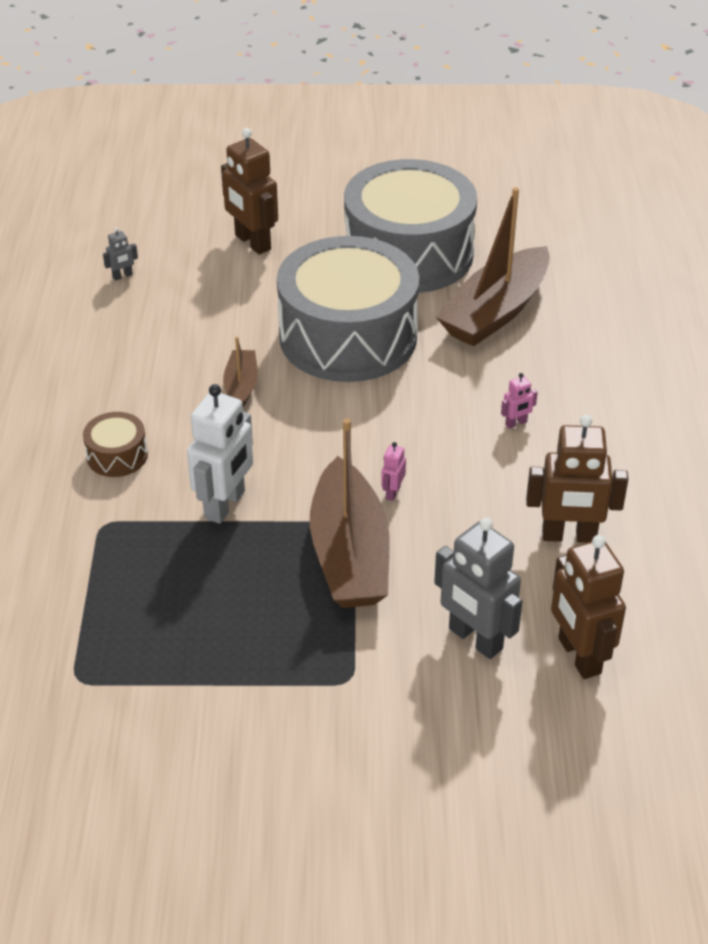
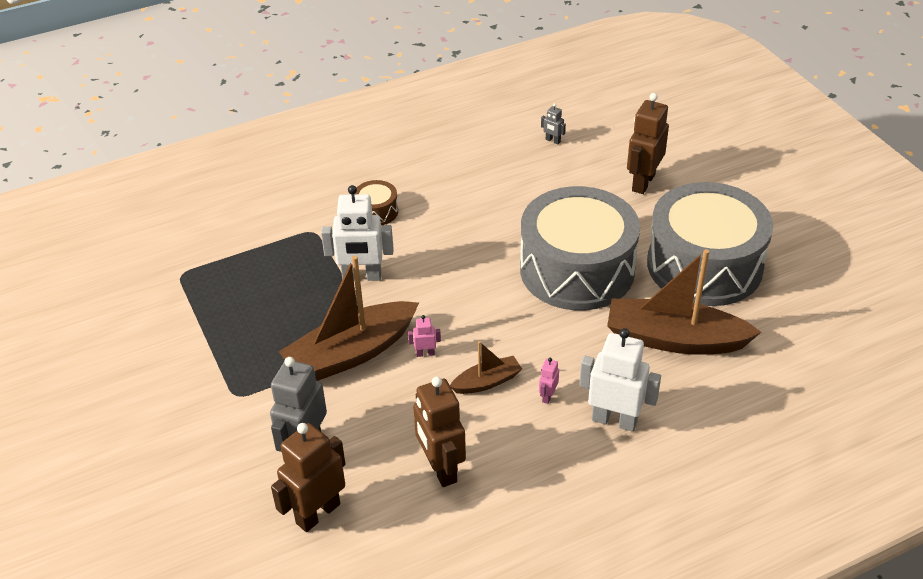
camera: 65 degrees right, 0 degrees up
brown boat [223,336,258,407] -> brown boat moved to [450,341,522,394]
pink robot [501,373,538,429] -> pink robot turned 75 degrees clockwise [539,358,559,404]
none -> white robot [579,328,661,432]

